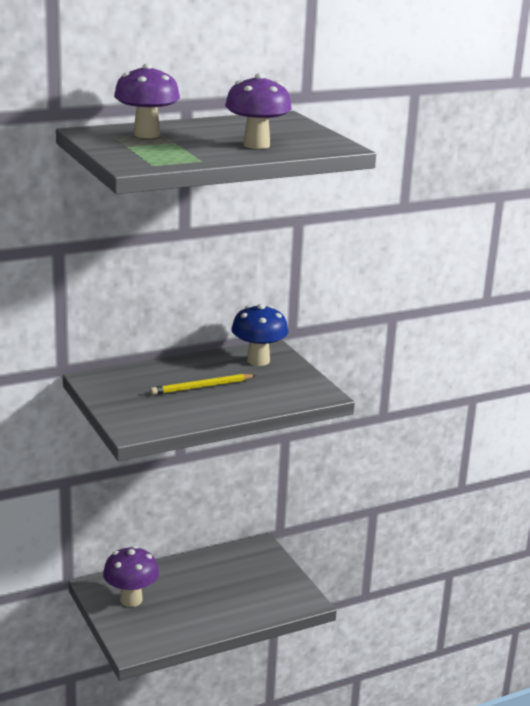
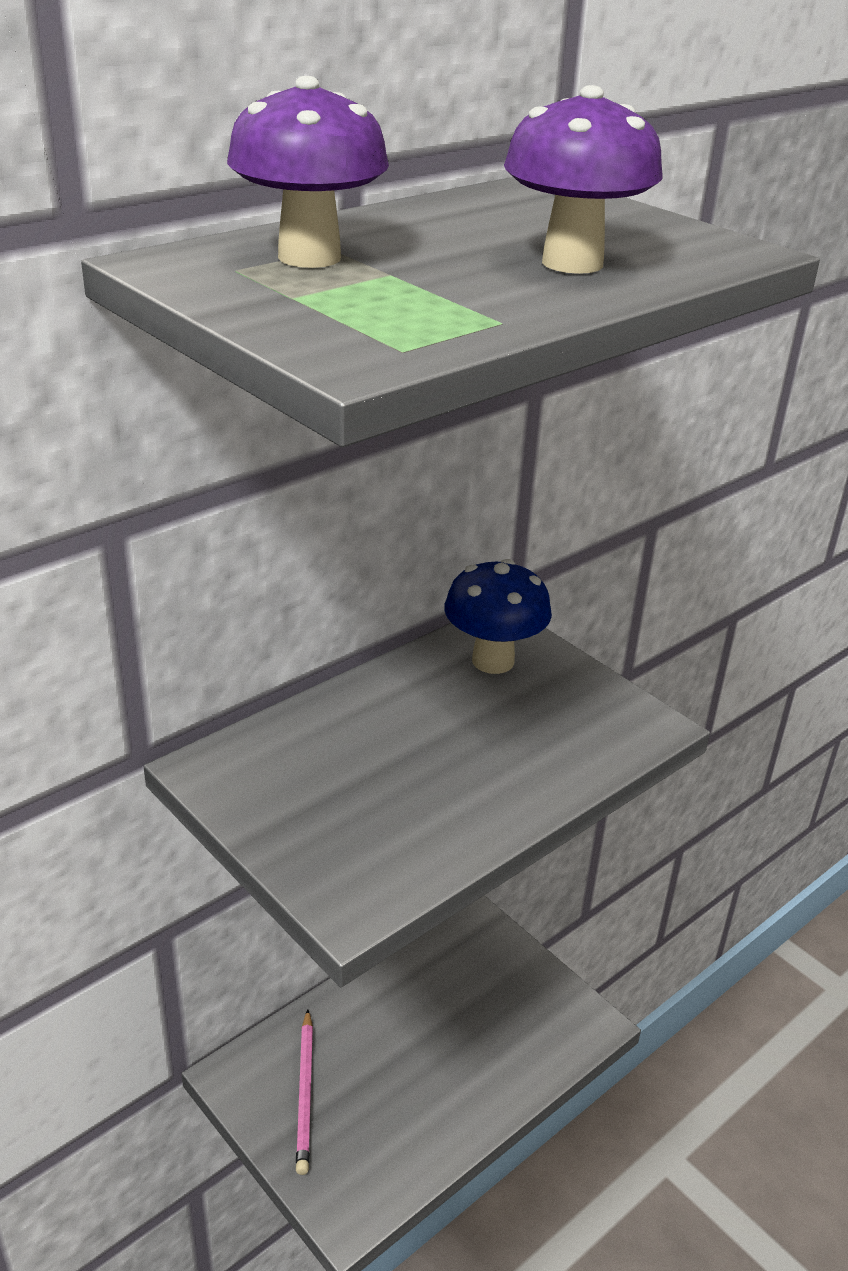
camera: 15 degrees left, 10 degrees up
purple mushroom [103,546,159,607] -> pink pencil [296,1010,313,1175]
yellow pencil [150,374,256,395] -> none

